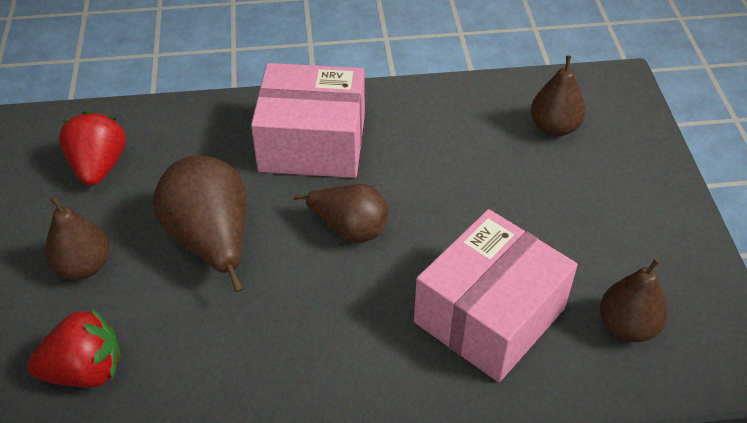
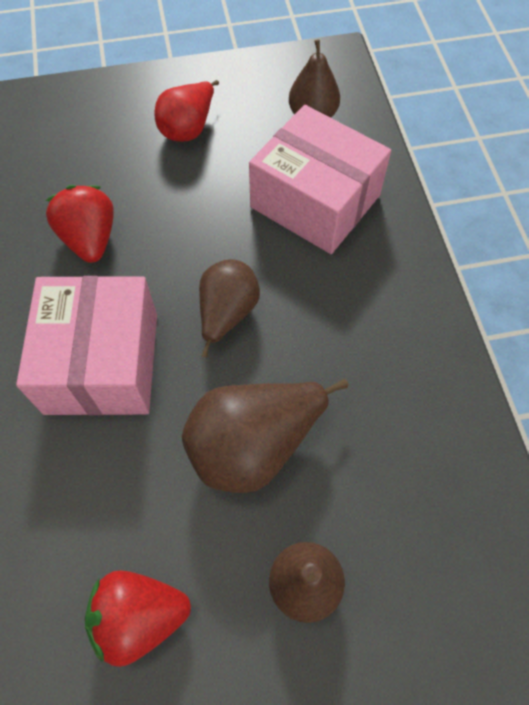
camera: 95 degrees left, 15 degrees up
red strawberry [27,309,121,388] -> red strawberry moved to [46,185,113,263]
brown pear [531,56,586,137] -> none
none -> red pear [154,80,219,142]

